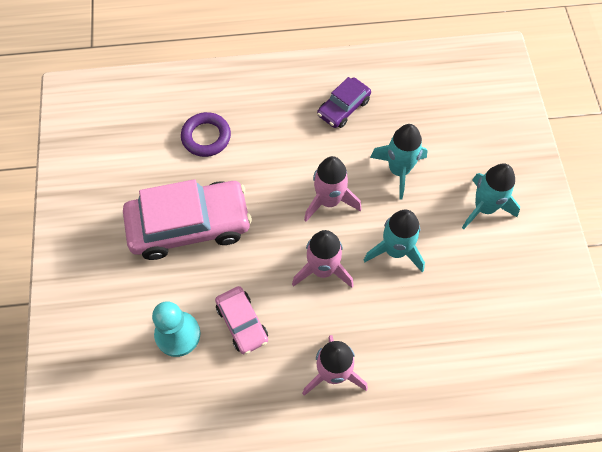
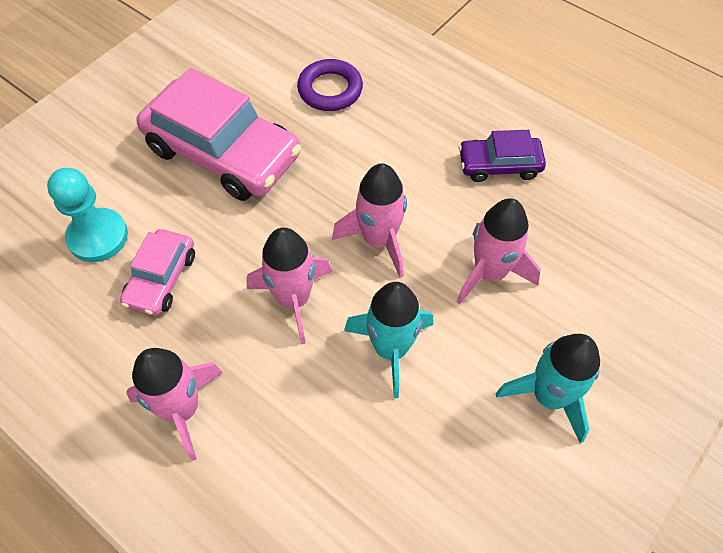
camera: 45 degrees right, 5 degrees down
turquoise rocket [370,124,428,200] -> pink rocket [457,198,541,304]

